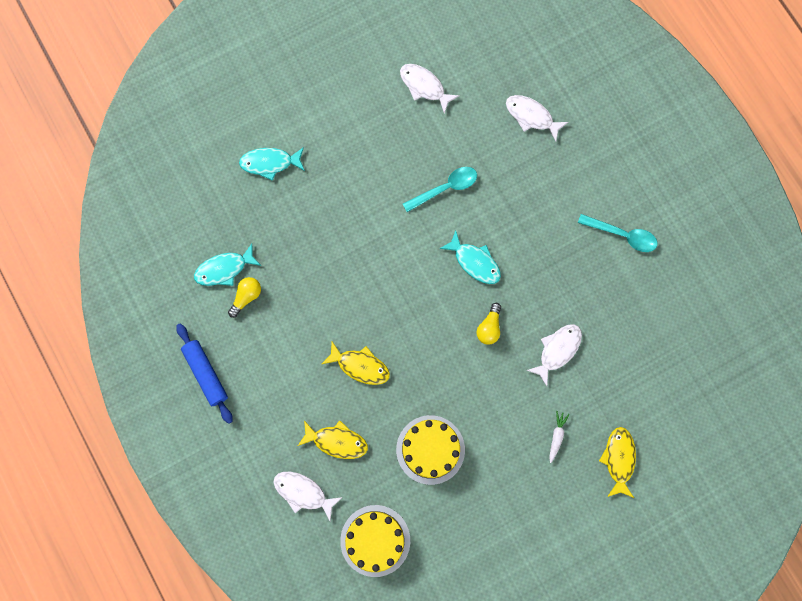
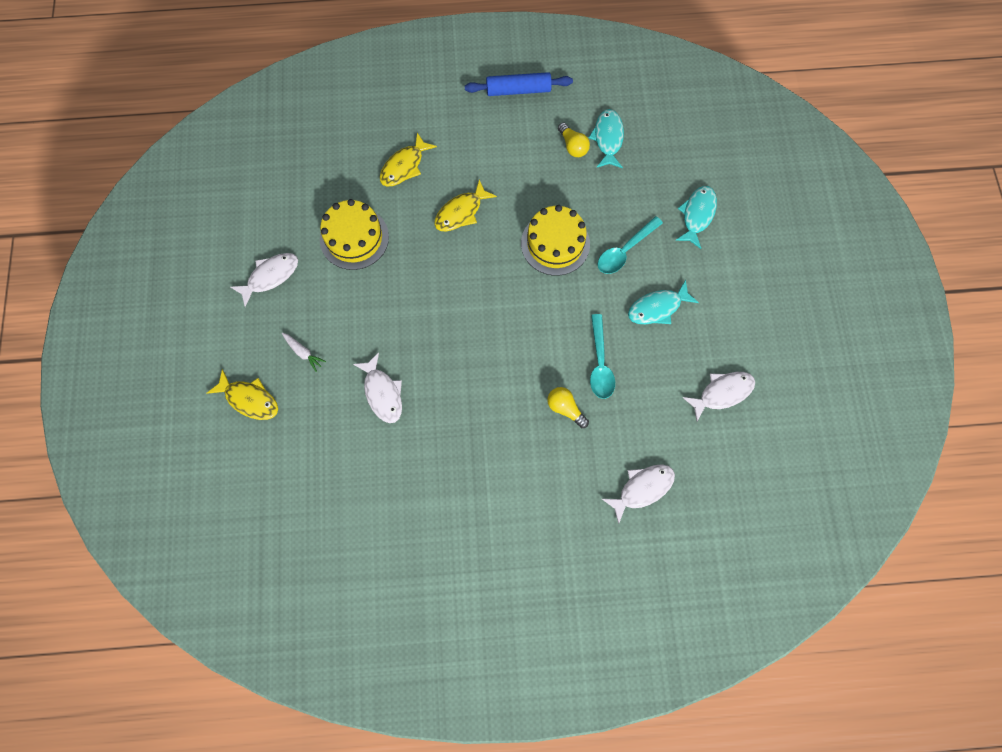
camera: 115 degrees right, 5 degrees down
white fish [273,472,342,521] -> white fish moved to [230,253,298,307]
yellow cake [340,505,410,577] -> yellow cake moved to [521,205,590,276]
turquoise fish [439,230,501,284] -> turquoise fish moved to [628,280,699,324]
yellow light bulb [477,303,501,345] -> yellow light bulb moved to [547,387,589,428]
turquoise spoon [578,214,658,252] -> turquoise spoon moved to [598,216,663,274]

